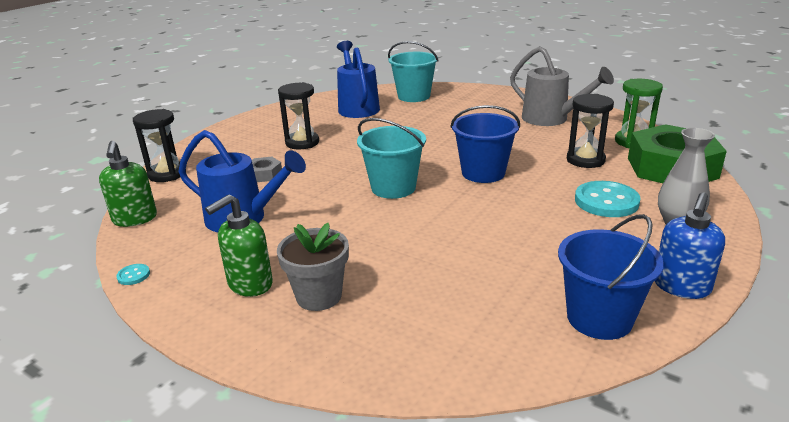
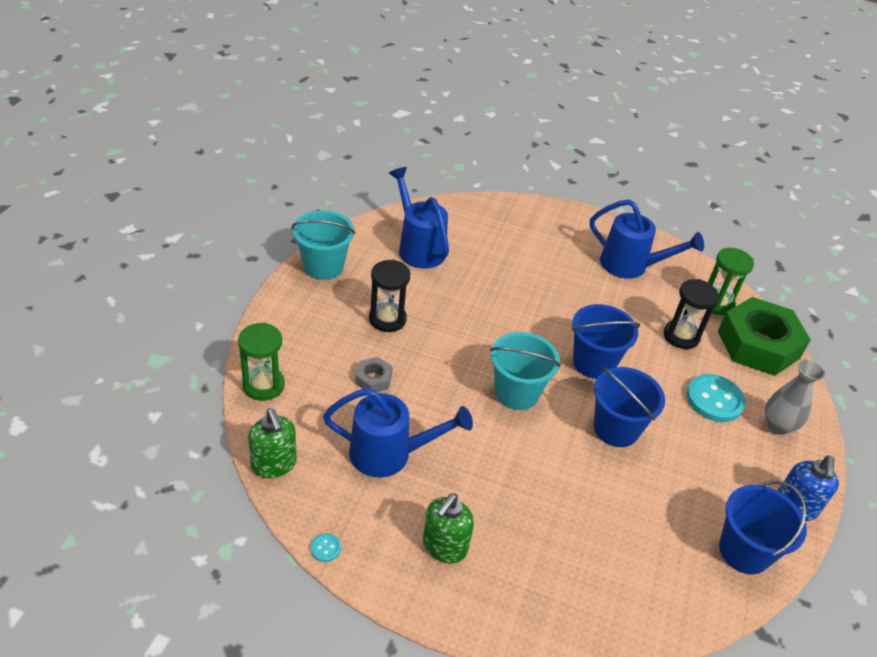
camera: 20 degrees left, 15 degrees up
black hourglass [133,109,186,182] -> green hourglass [238,323,285,401]
grey flower pot [277,223,349,311] -> none
turquoise bucket [388,41,439,102] -> turquoise bucket moved to [292,210,355,280]
grey watering can [510,46,614,126] -> blue watering can [590,199,704,279]
none -> blue bucket [594,367,665,447]

